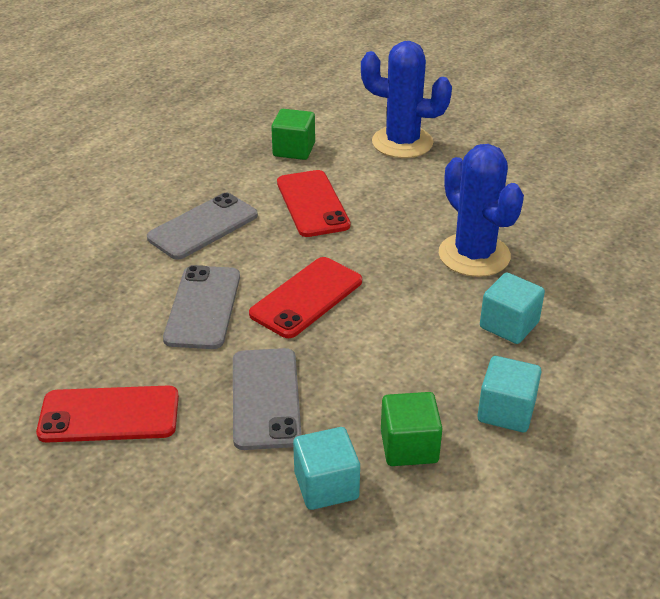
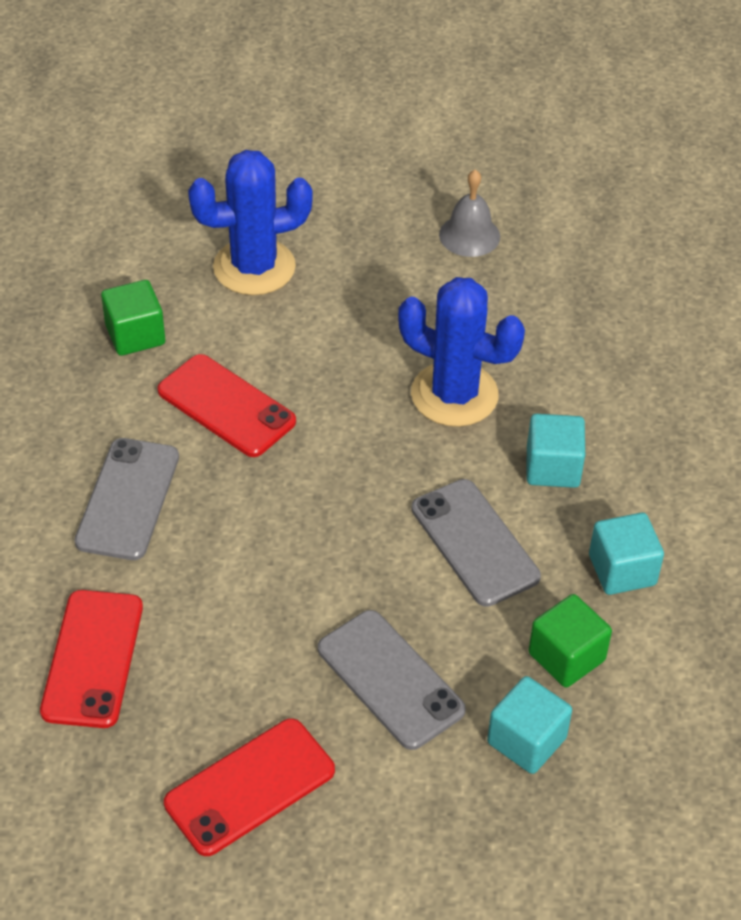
camera: 35 degrees left, 10 degrees up
grey phone [163,265,240,349] -> grey phone moved to [411,479,541,607]
red phone [249,257,362,338] -> red phone moved to [40,590,143,728]
none -> grey bell [439,169,500,257]

